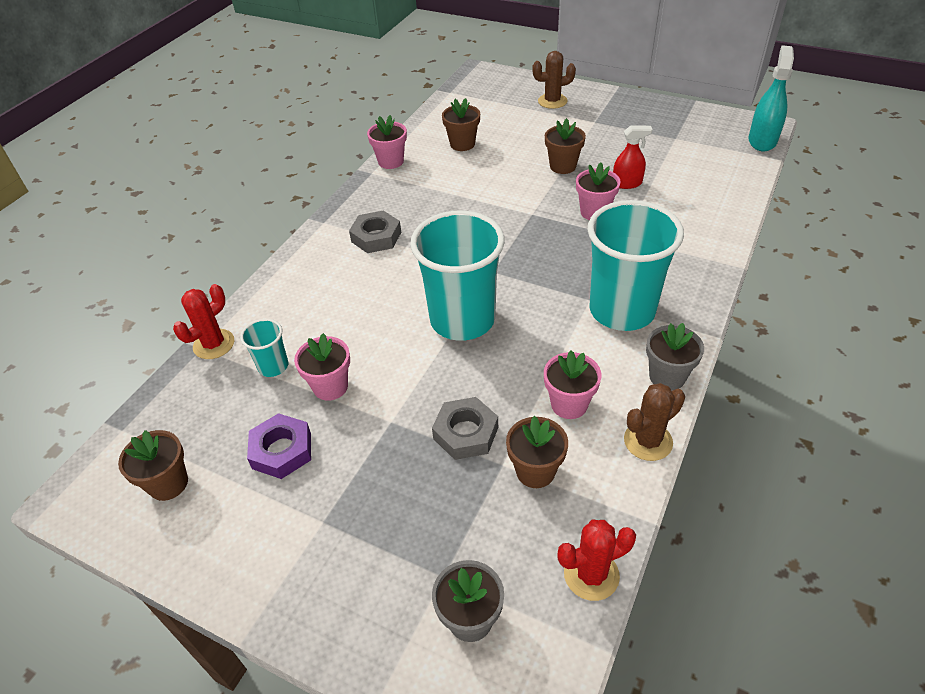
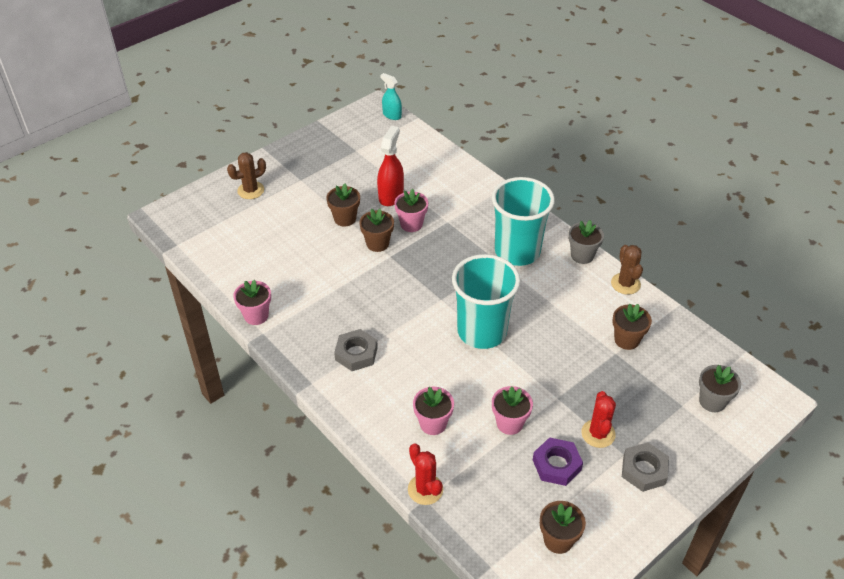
camera: 70 degrees left, 0 degrees up
turquoise cup [240,319,288,377] -> none
grey nut [432,397,498,460] -> grey nut moved to [622,442,669,492]
brown flower pot [442,98,480,151] -> brown flower pot moved to [359,209,394,252]
brown cactus [532,51,576,109] -> brown cactus turned 45 degrees clockwise [227,152,266,199]
pink flower pot [544,350,602,419] -> pink flower pot moved to [413,387,454,435]
red cactus [557,520,636,601] -> red cactus moved to [581,391,616,448]
red spray bottle [613,125,652,189] -> red spray bottle [377,126,404,206], size x1.51
turquoise spray bottle [748,45,794,151] -> turquoise spray bottle [380,73,402,120], size x0.66

